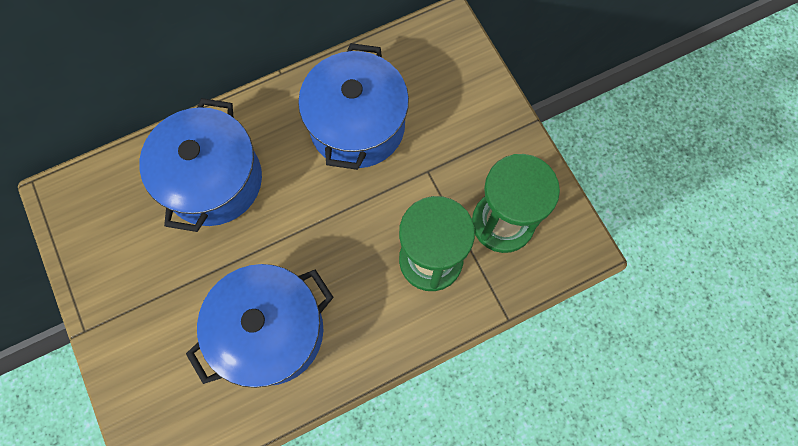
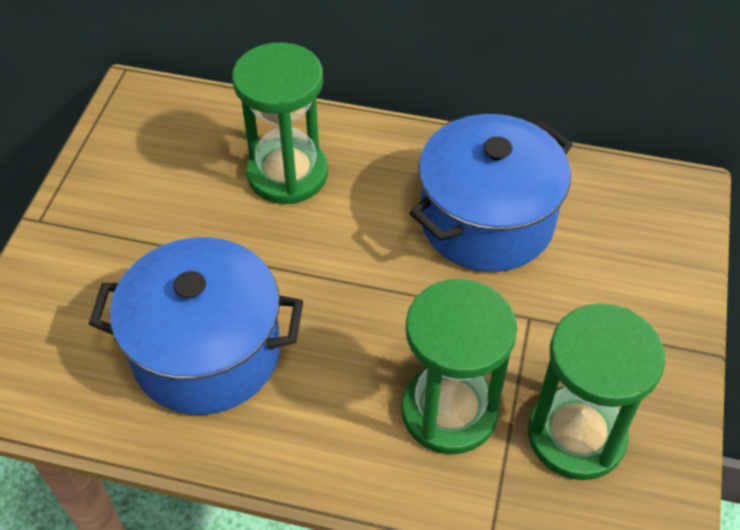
camera: 40 degrees right, 20 degrees down
blue pot [139,98,262,232] -> green hourglass [232,42,328,204]

